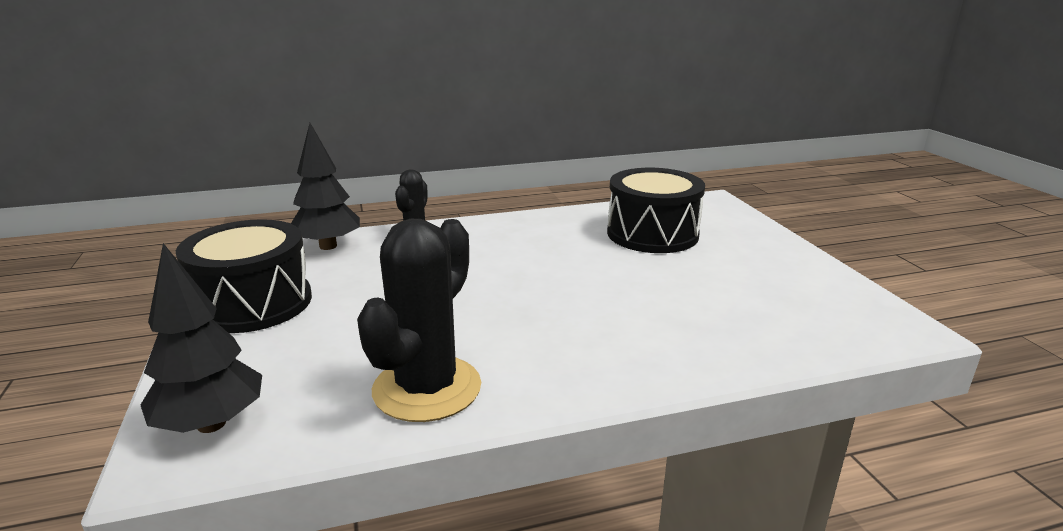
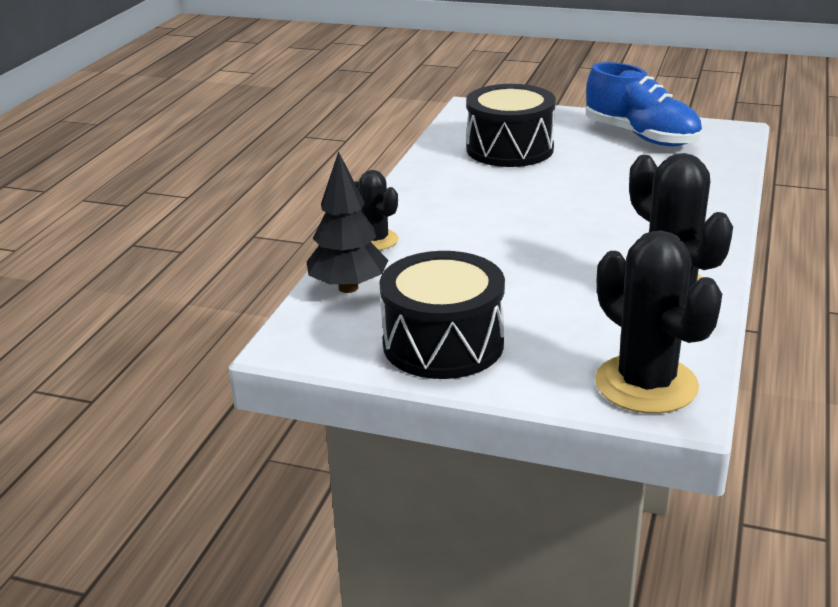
camera: 55 degrees left, 5 degrees up
black tree [141,243,262,433] -> black cactus [595,230,722,414]
none -> blue shoe [586,62,702,146]

